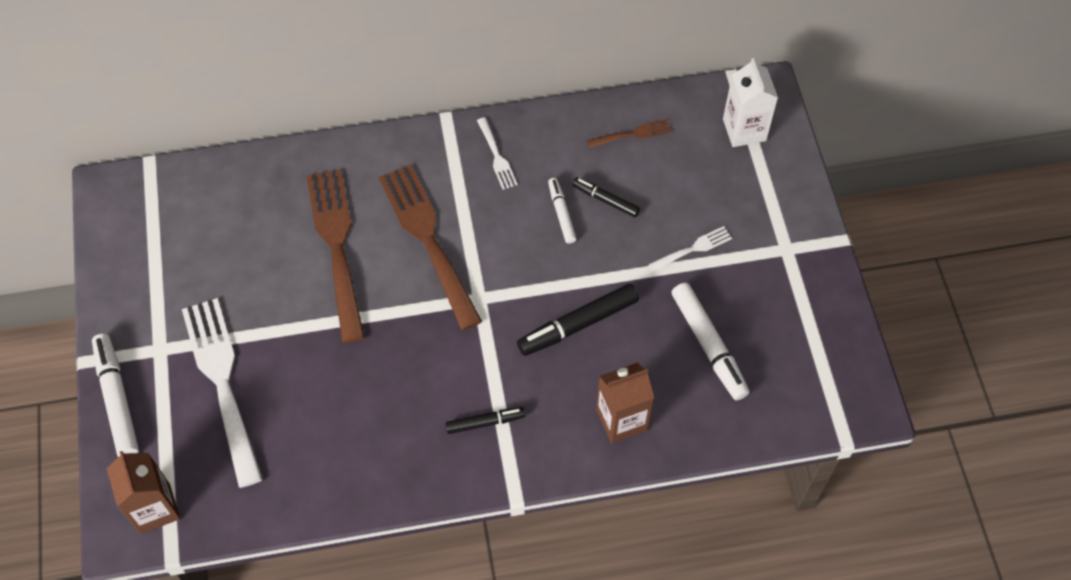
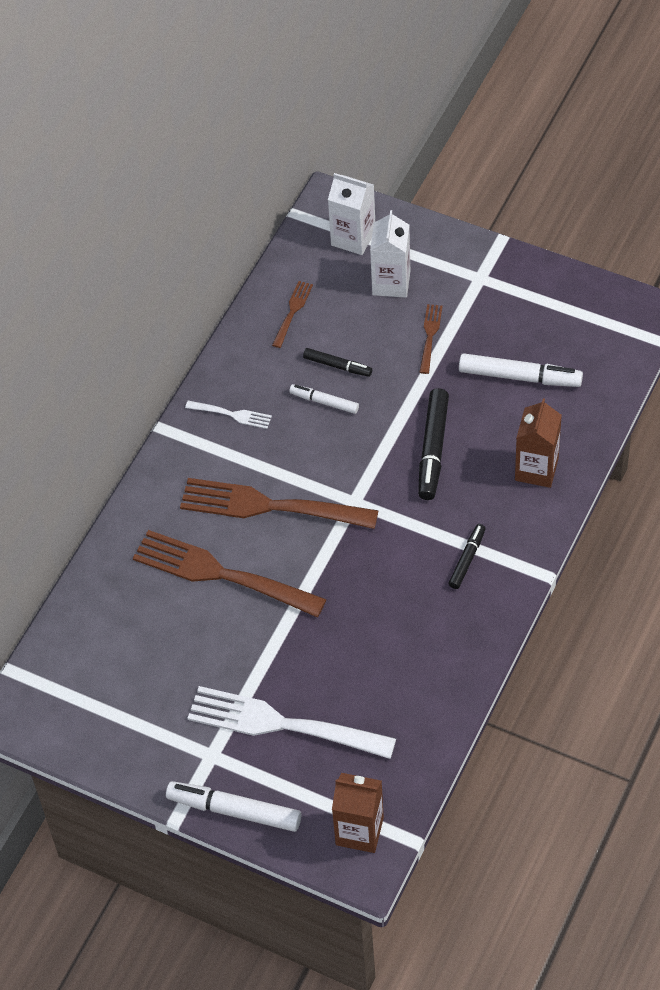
camera: 50 degrees left, 5 degrees down
black marker [572,177,640,217] -> black marker turned 135 degrees counterclockwise [303,348,372,377]
white fork [648,226,732,272] -> brown fork [420,304,443,374]
none -> white carton [370,210,410,298]

